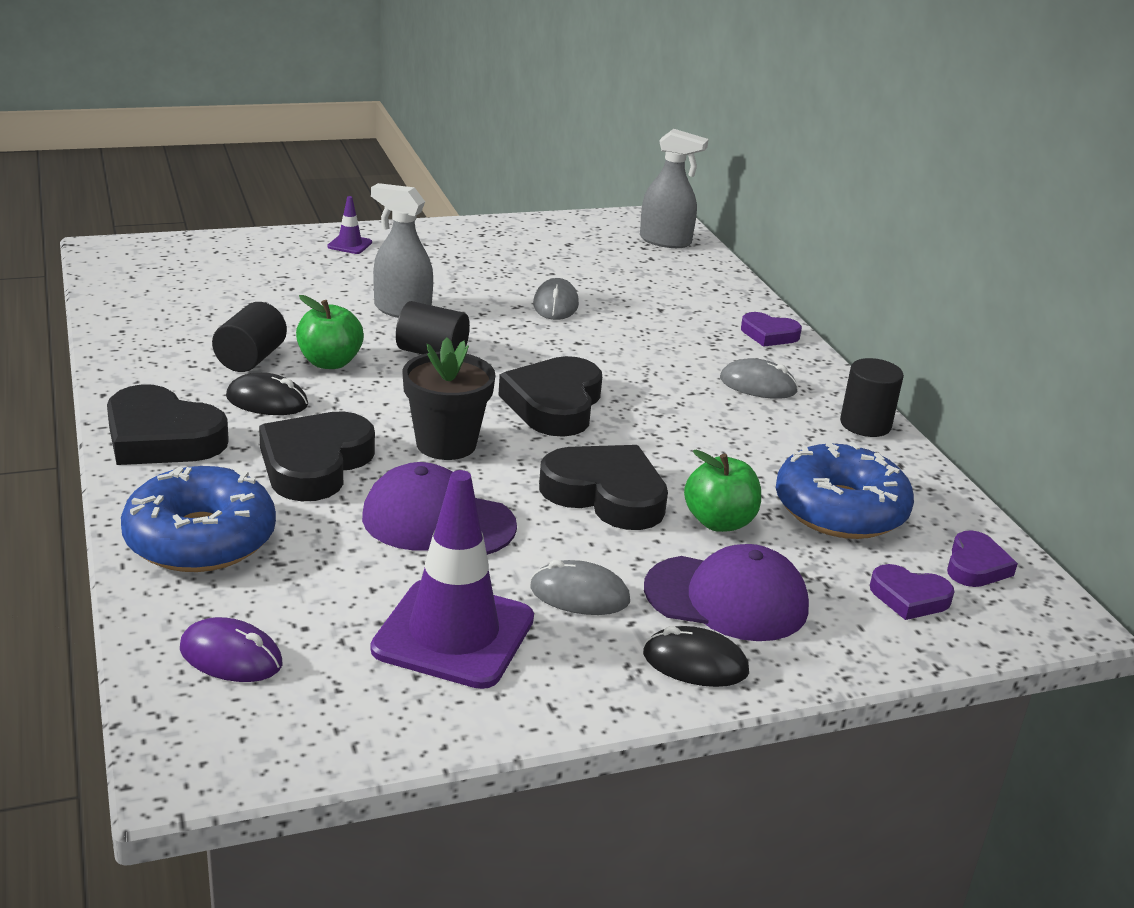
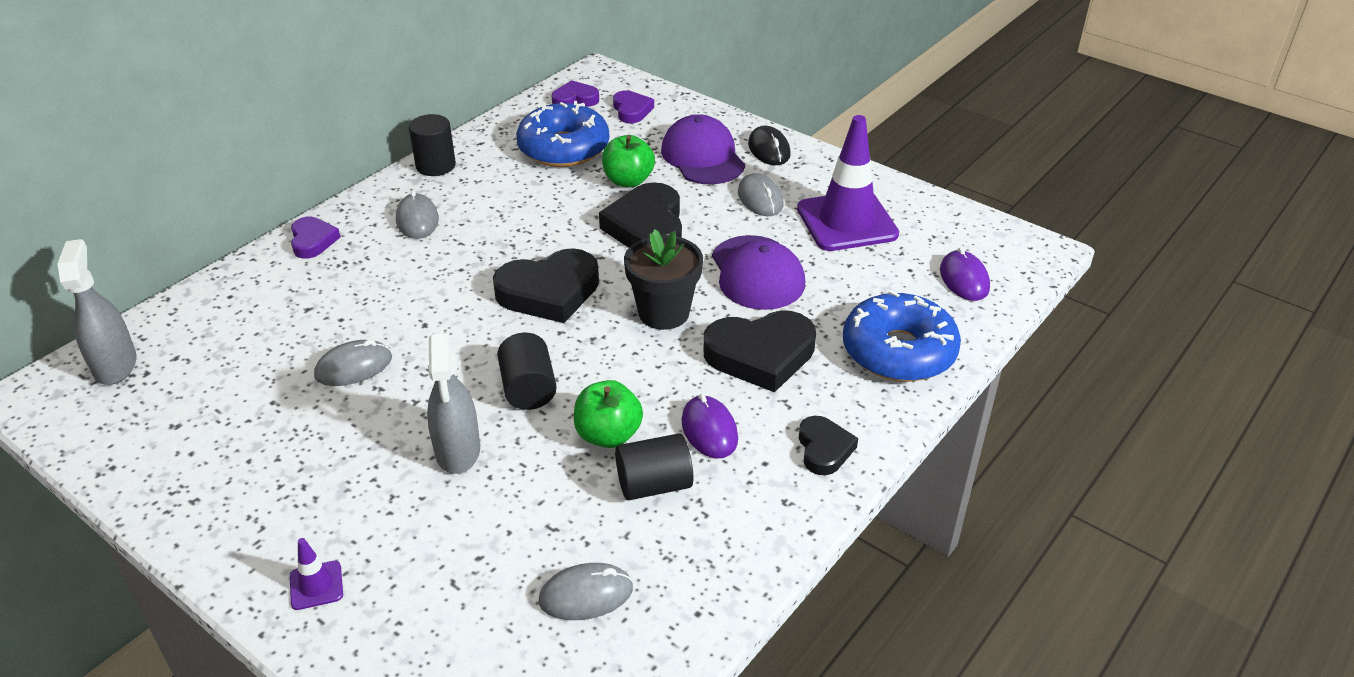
camera: 120 degrees left, 10 degrees up
black heart [107,385,229,465] -> black heart [799,416,858,475], size x0.56
black mouse [226,372,308,415] -> purple mouse [681,394,738,459]
none -> grey mouse [539,563,633,620]

